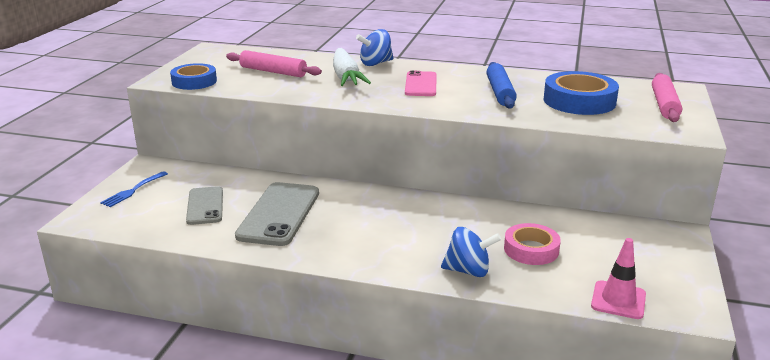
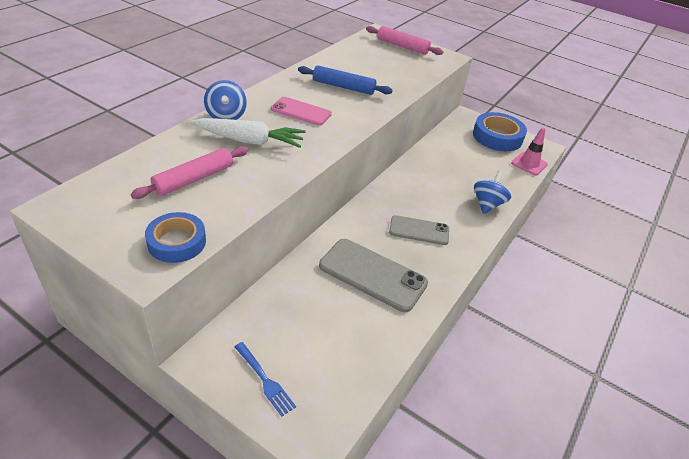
camera: 75 degrees left, 15 degrees up
grey phone [186,186,223,225] -> grey phone moved to [389,215,449,245]
pink tape [504,223,561,265] -> none
blue tape [543,71,619,115] -> blue tape moved to [473,112,527,151]

